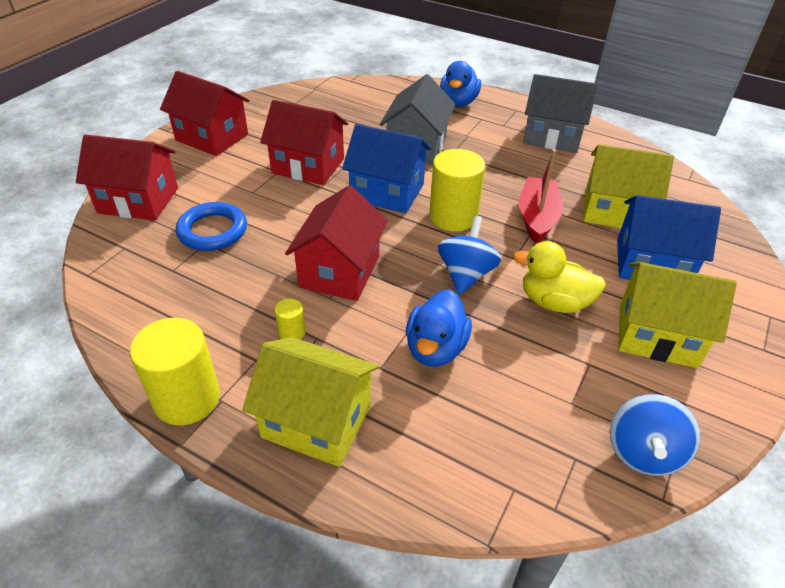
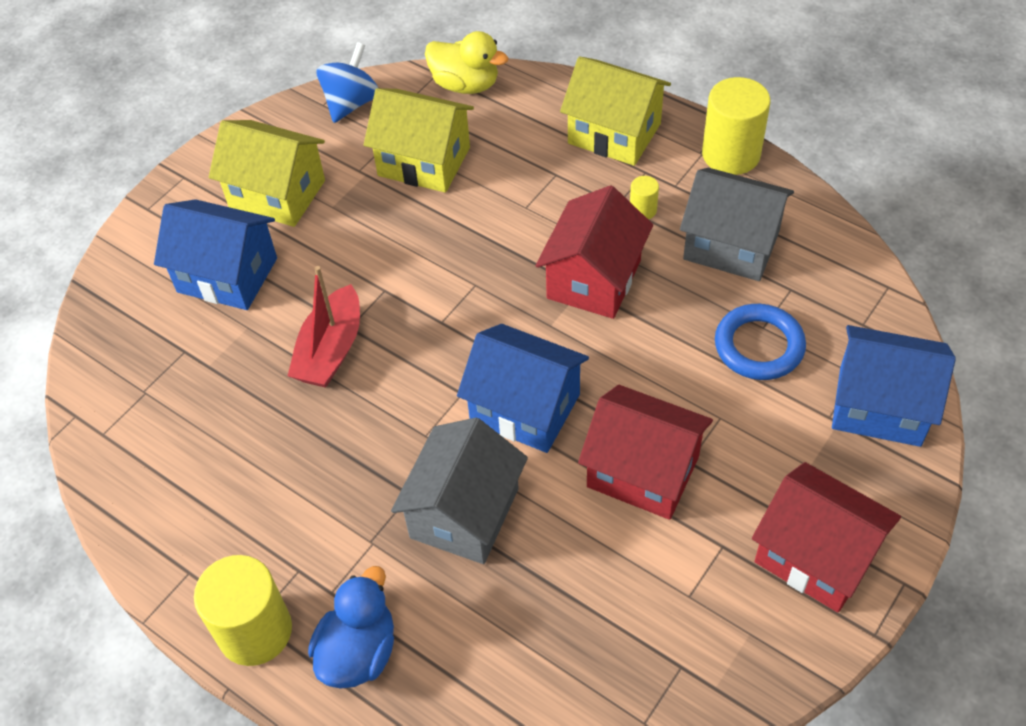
camera: 170 degrees left, 10 degrees up
red house [76,135,178,220] -> blue house [832,325,956,447]
blue duck [406,289,472,367] -> none
yellow cylinder [429,149,485,232] -> yellow cylinder moved to [194,555,292,666]
blue spinning top [438,216,501,294] -> none
yellow duck [513,241,606,313] -> yellow duck moved to [425,31,508,94]
grey house [523,74,598,153] -> grey house moved to [680,168,794,281]
yellow house [583,144,674,228] -> yellow house moved to [364,88,474,193]

